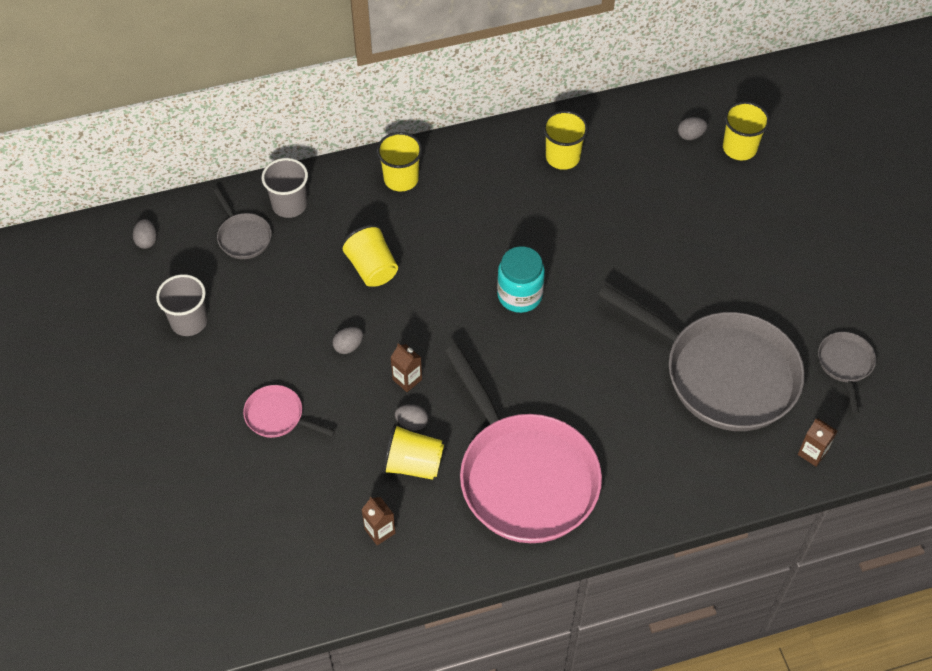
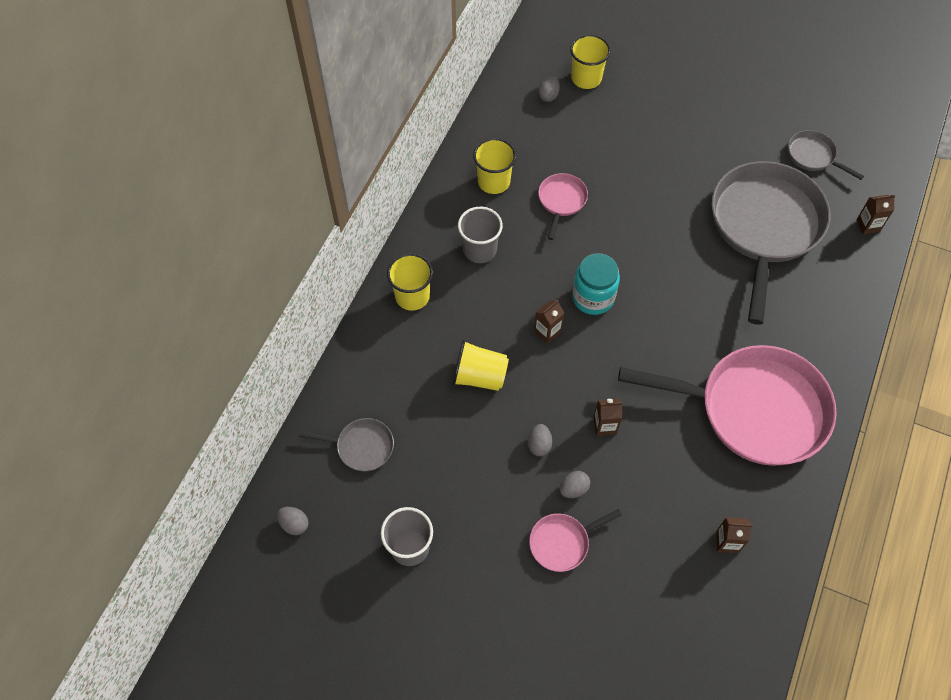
camera: 50 degrees left, 5 degrees up
grey cup [262,158,308,218] -> grey cup moved to [458,207,503,263]
yellow cup [382,424,444,480] -> none
grey egg [395,404,428,431] -> grey egg moved to [560,471,590,498]
grey pan [598,285,805,431] -> grey pan turned 60 degrees counterclockwise [711,161,830,325]
none -> brown carton [534,300,564,344]
none -> pink pan [538,173,588,240]

